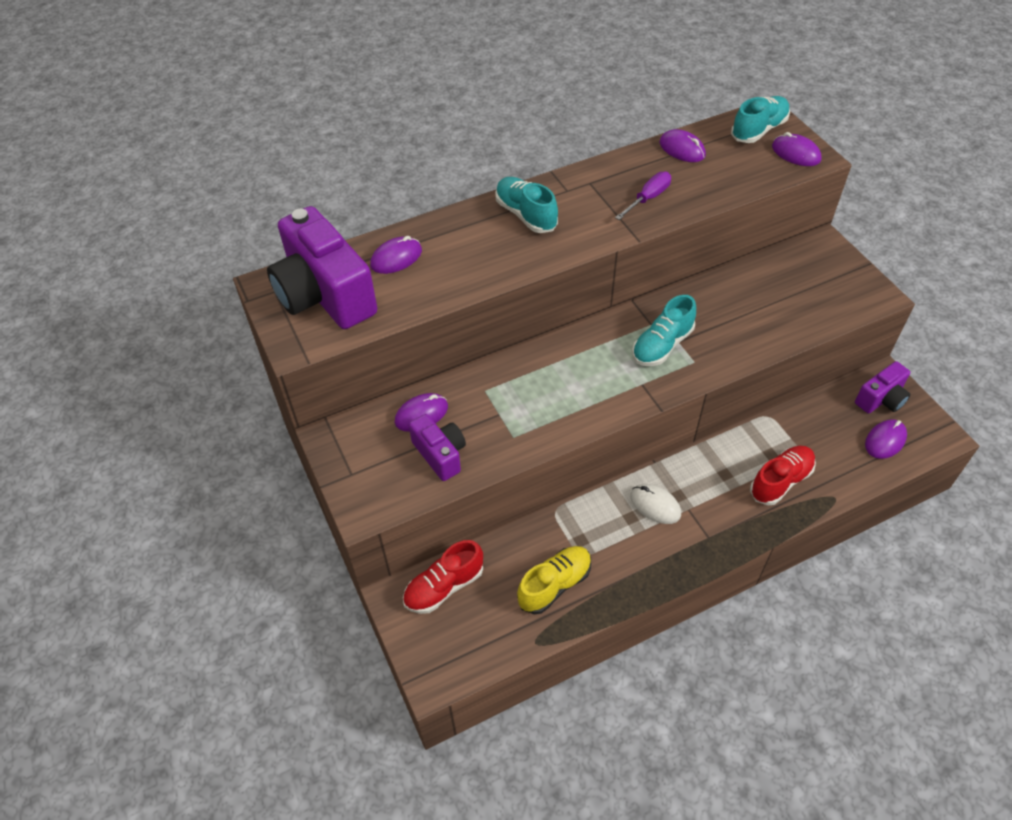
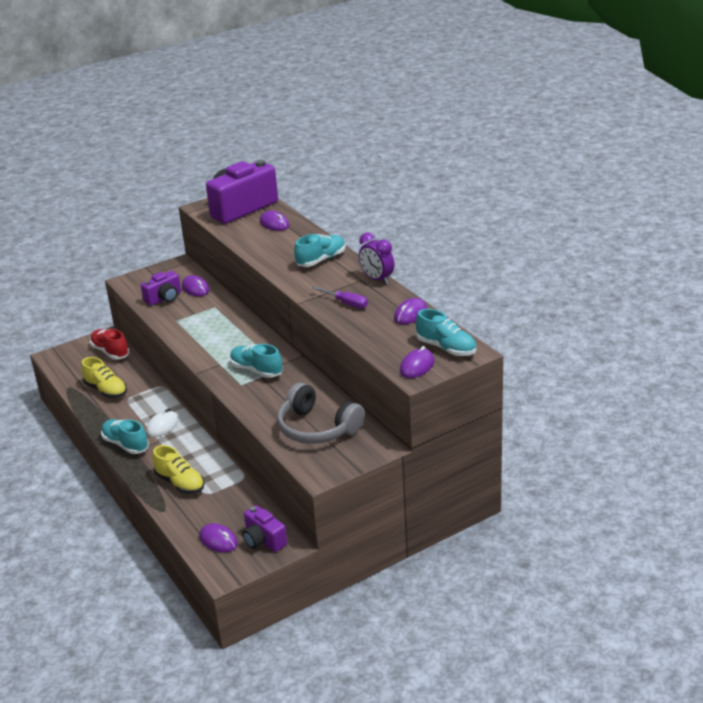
camera: 85 degrees right, 20 degrees down
red shoe [750,446,816,505] -> yellow shoe [152,445,205,494]
none -> turquoise shoe [101,419,149,454]
none -> grey headphones [277,382,365,444]
none -> purple clock [359,232,394,284]

